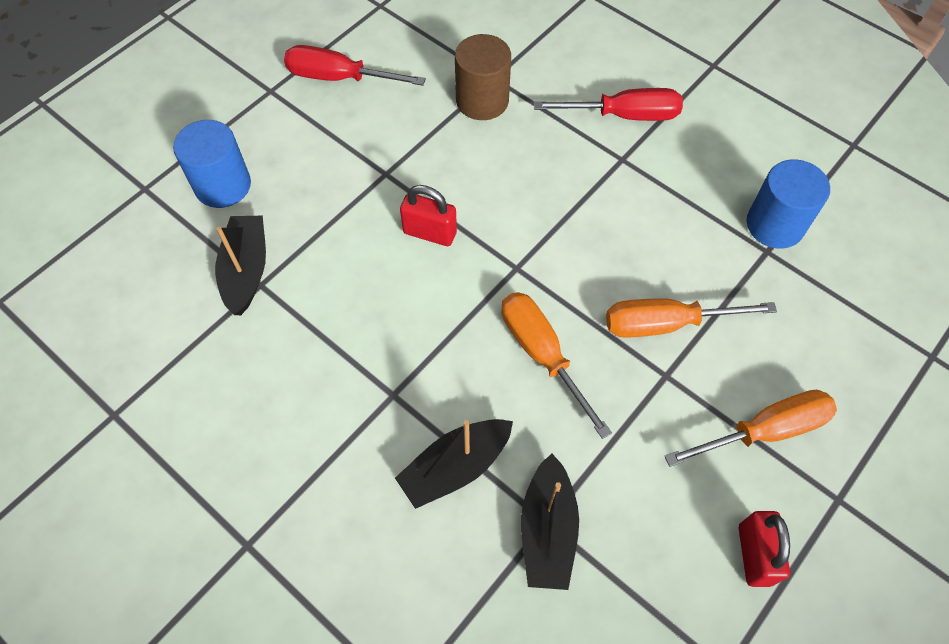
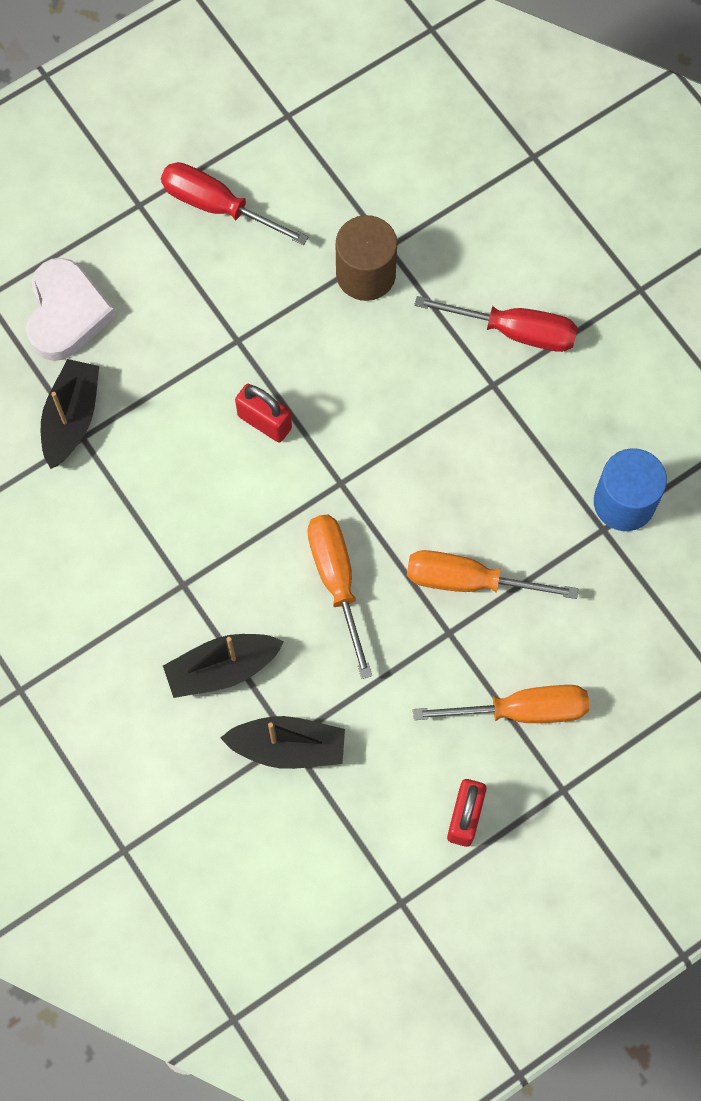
camera: 15 degrees right, 10 degrees up
blue cylinder [173,120,251,208] -> white heart [26,258,116,361]
black boat [521,454,579,590] -> black boat turned 105 degrees counterclockwise [220,716,345,769]

